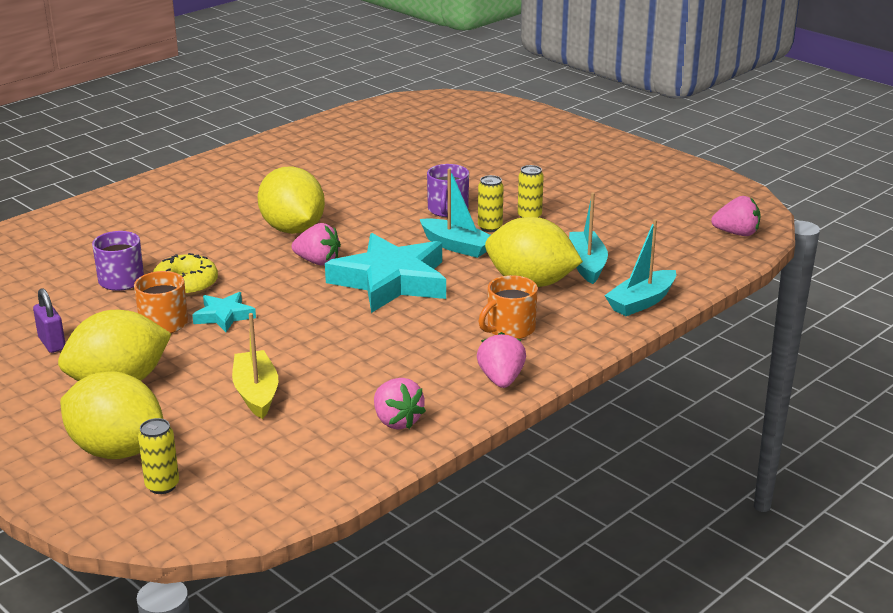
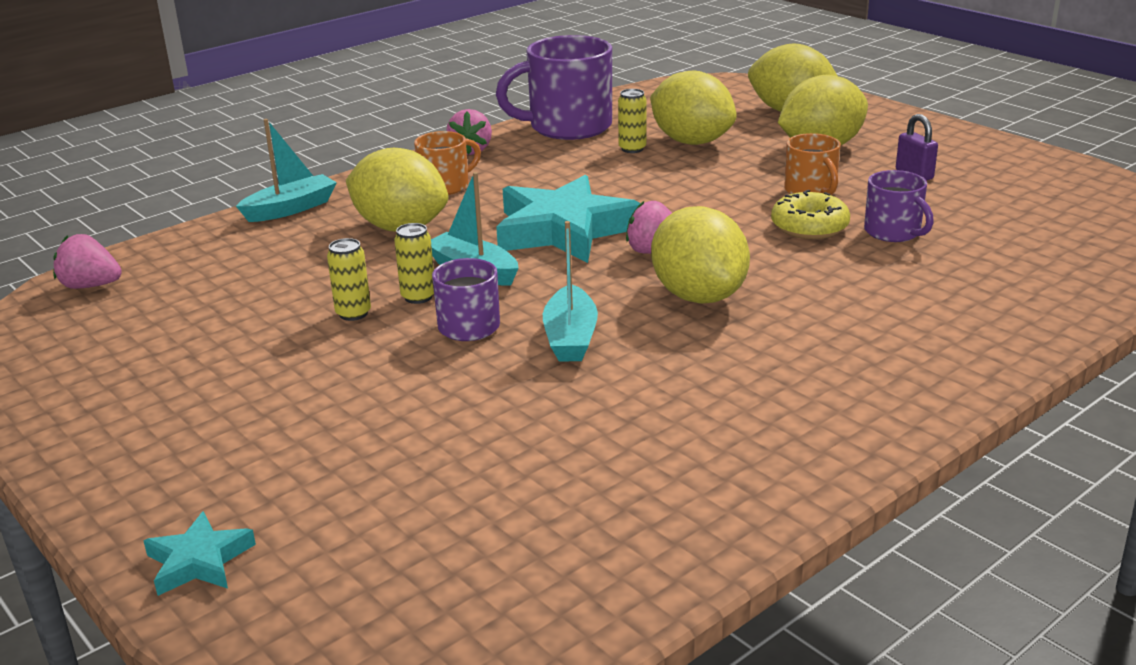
camera: 175 degrees left, 0 degrees up
yellow can [138,418,179,494] -> yellow can moved to [618,89,647,153]
turquoise star [192,292,256,332] -> turquoise star moved to [144,511,256,596]
yellow boat [232,313,278,419] -> yellow lemon [650,70,737,145]
pink strawberry [374,378,426,429] -> purple mug [496,35,612,140]
turquoise boat [569,192,608,284] -> turquoise boat moved to [543,221,598,362]

